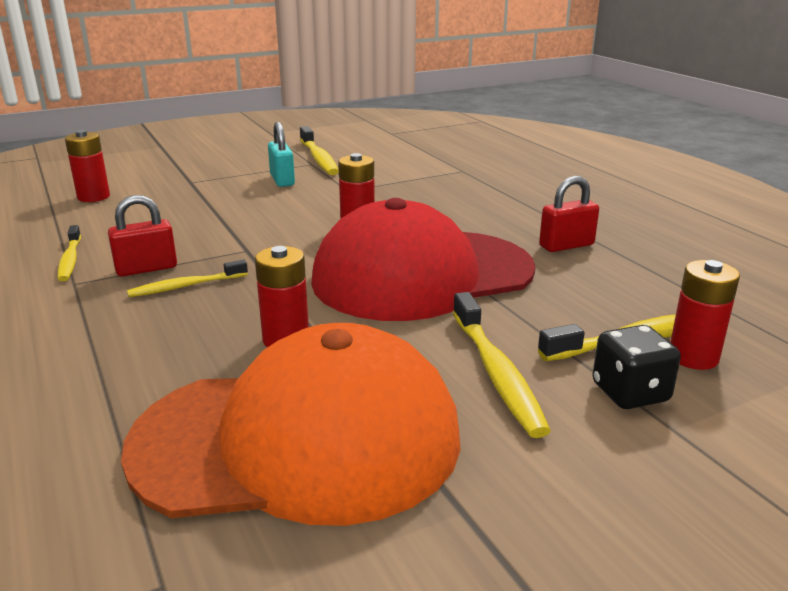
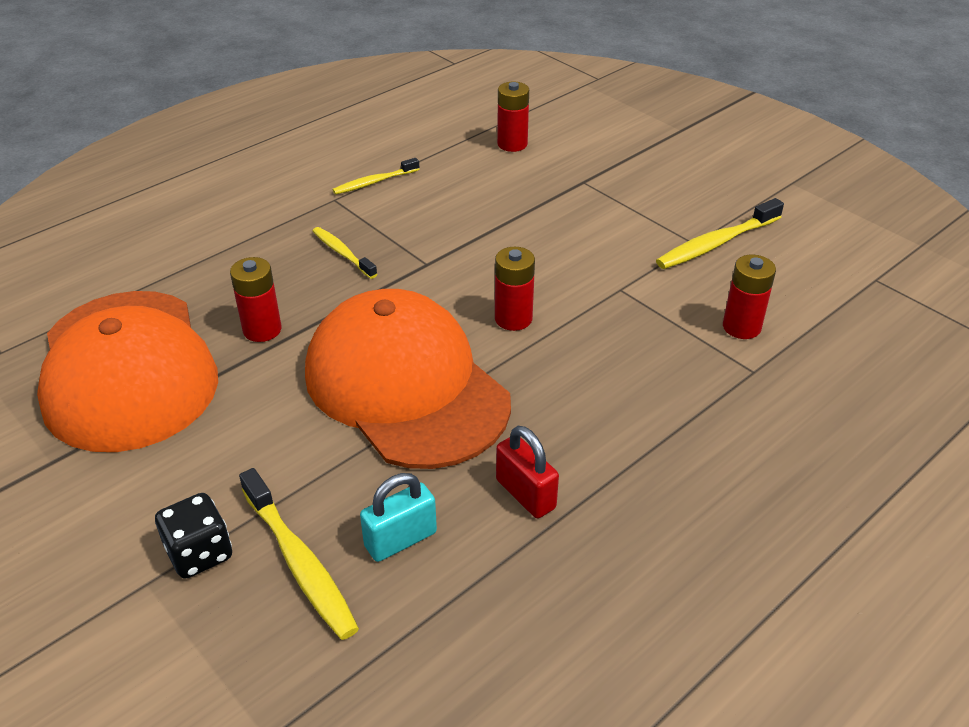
camera: 75 degrees right, 15 degrees up
red padlock [108,195,177,276] -> none
turquoise padlock [268,122,295,187] -> turquoise padlock moved to [360,473,437,562]
red cap [311,198,536,321] -> orange cap [305,289,511,469]
yellow toothbrush [453,292,551,438] -> none
red battery [670,260,740,370] -> red battery moved to [723,255,776,339]

